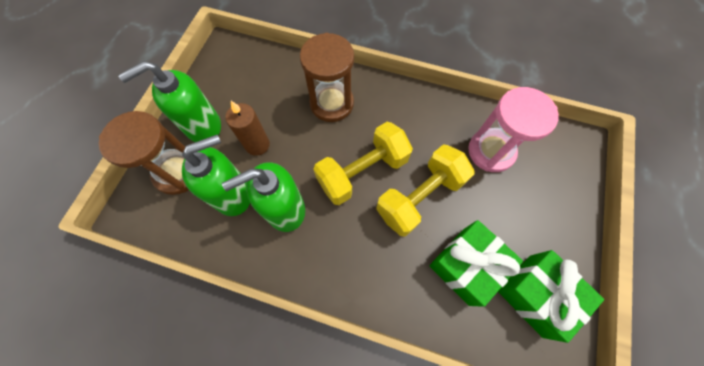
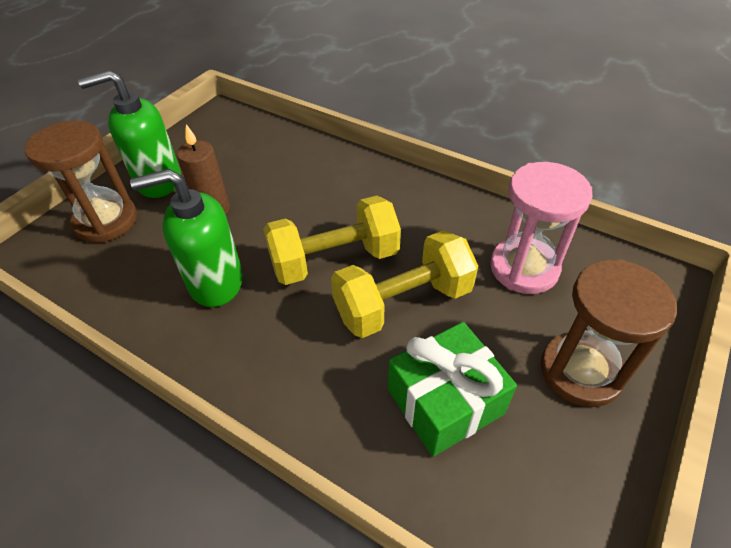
camera: 15 degrees right, 20 degrees down
green soap dispenser [182,134,250,216] -> none
brown hourglass [300,33,354,122] -> brown hourglass moved to [541,259,677,407]
green gift [498,250,604,343] -> none

